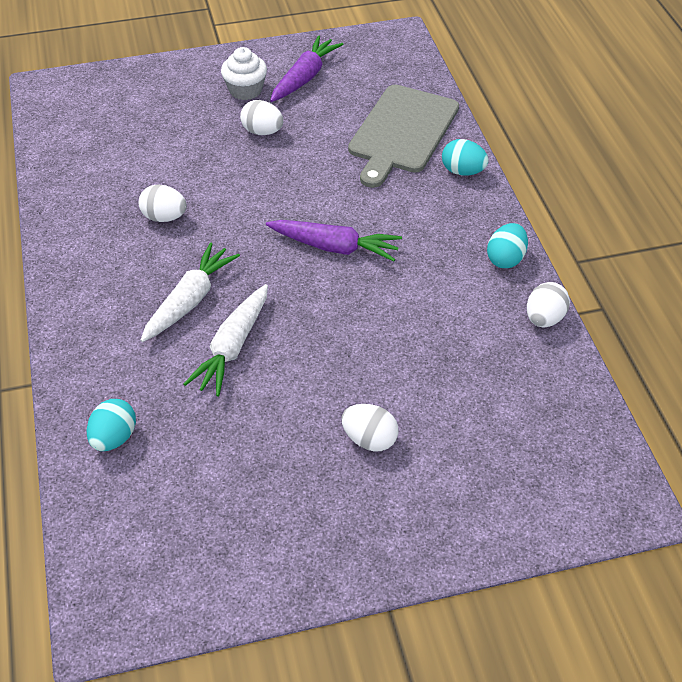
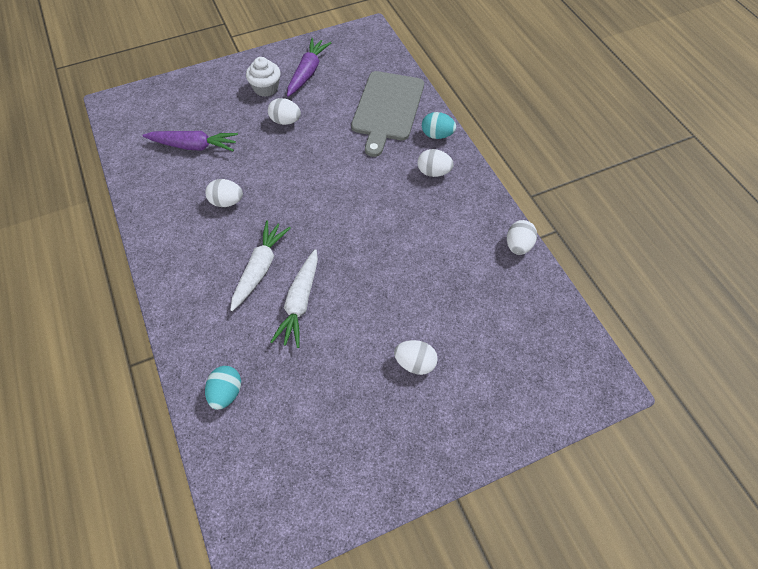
camera: 10 degrees left, 10 degrees up
purple carrot [266,220,402,262] -> purple carrot moved to [143,131,238,151]
turquoise egg [487,223,528,268] -> none
none -> white egg [417,149,454,177]

